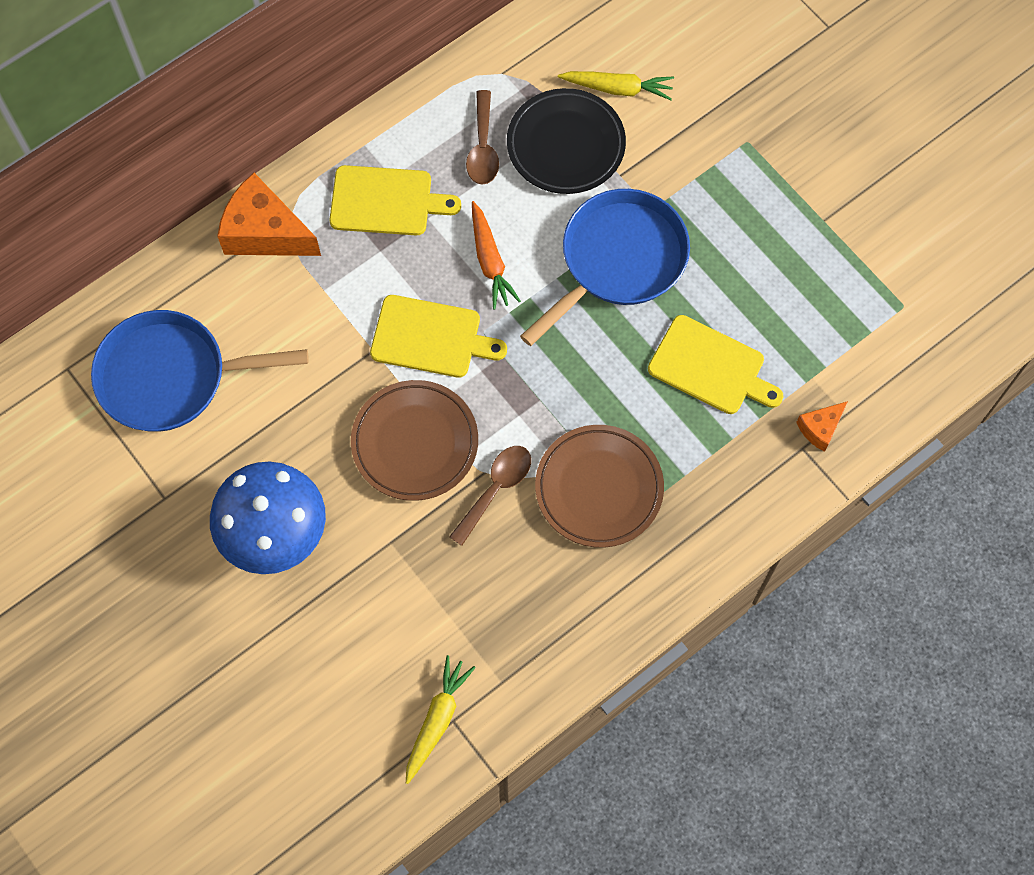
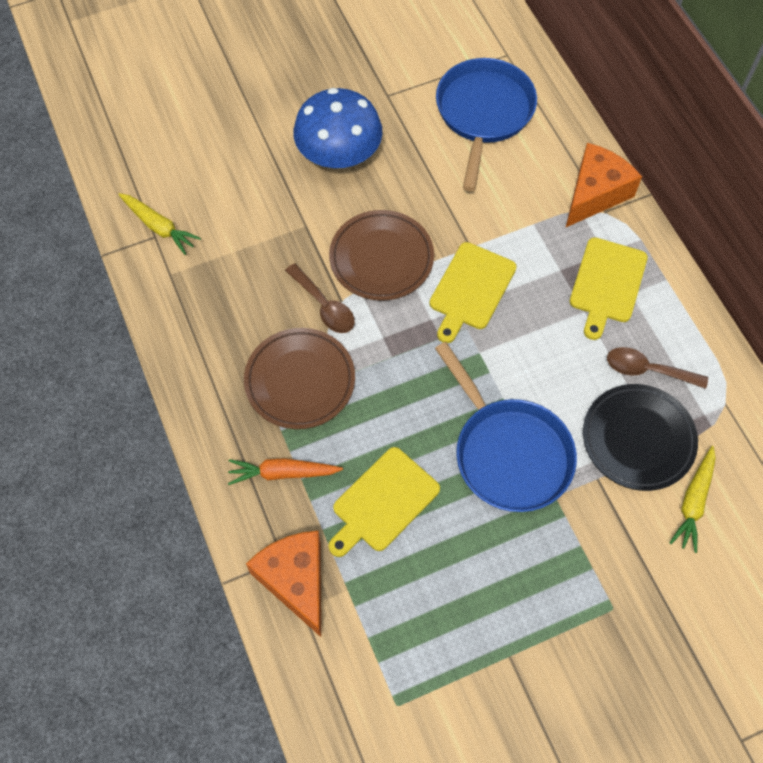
camera: 105 degrees right, 5 degrees down
orange carrot [472,201,521,310] -> orange carrot moved to [228,458,343,485]
orange cheese [796,401,848,452] -> orange cheese [246,531,321,637], size x1.98

